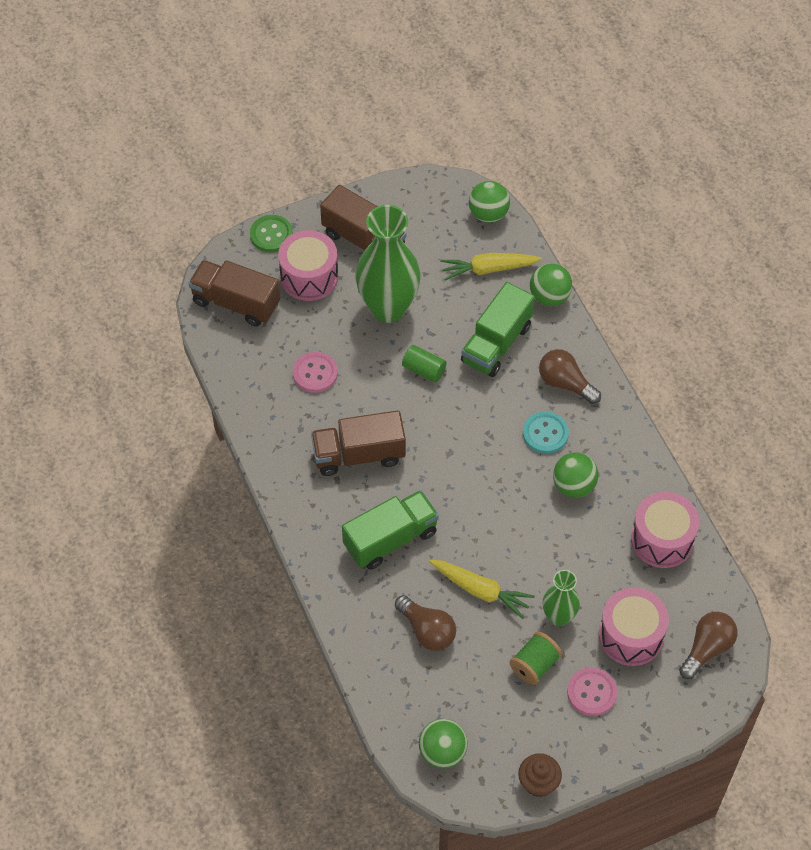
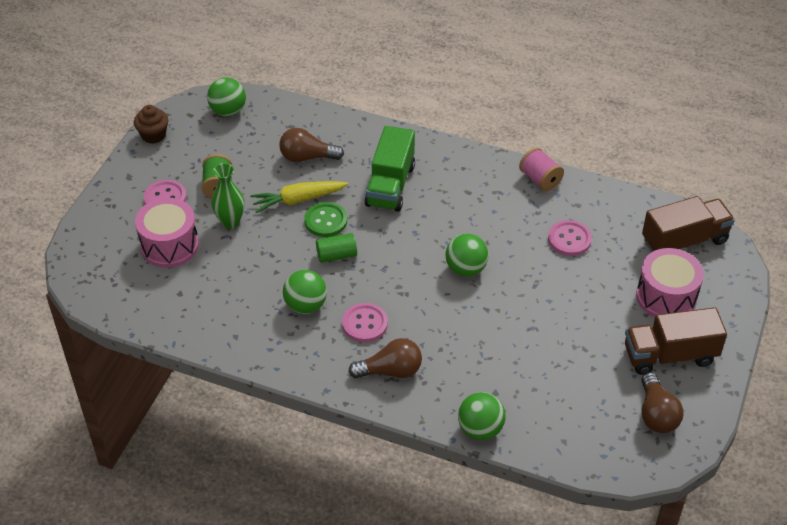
camera: 135 degrees right, 10 degrees down
green button [250,215,293,252] -> green button moved to [304,202,347,237]
brown truck [311,411,406,476] -> none
green vase [355,205,420,323] -> none
green cylinder [402,345,447,382] -> green cylinder moved to [316,233,357,263]
yellow carrot [440,253,542,281] -> none
green truck [461,282,535,377] -> none
green ball [469,181,510,223] -> green ball moved to [445,234,489,277]
turquoise button [523,412,569,454] -> pink button [342,303,388,342]
pink drum [631,492,700,568] -> none
brown light bulb [679,612,738,679] -> brown light bulb moved to [641,372,684,433]
none -> pink spool [519,148,564,191]

